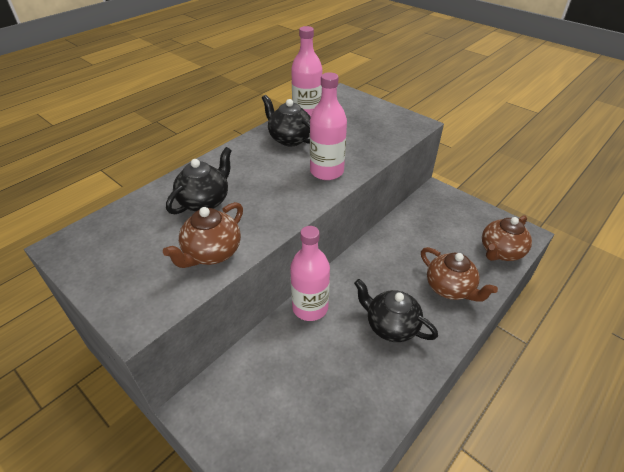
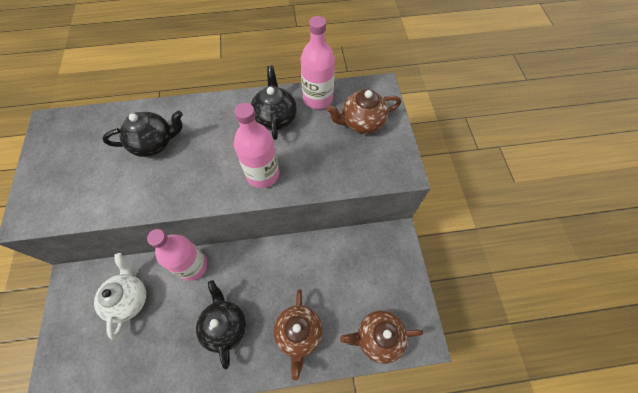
camera: 40 degrees right, 20 degrees up
brown teapot [163,202,243,268] -> brown teapot moved to [326,89,401,134]
none -> white teapot [94,253,146,340]

